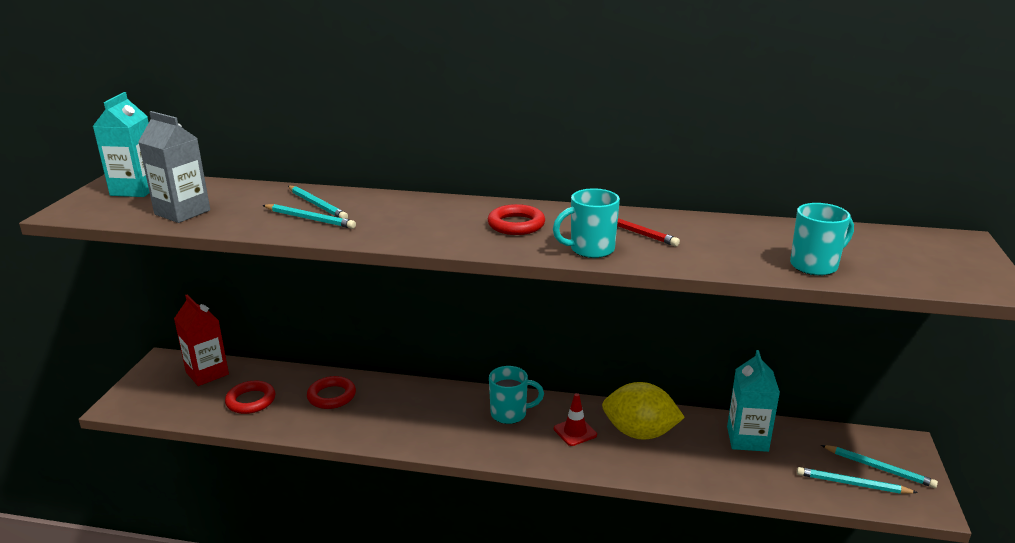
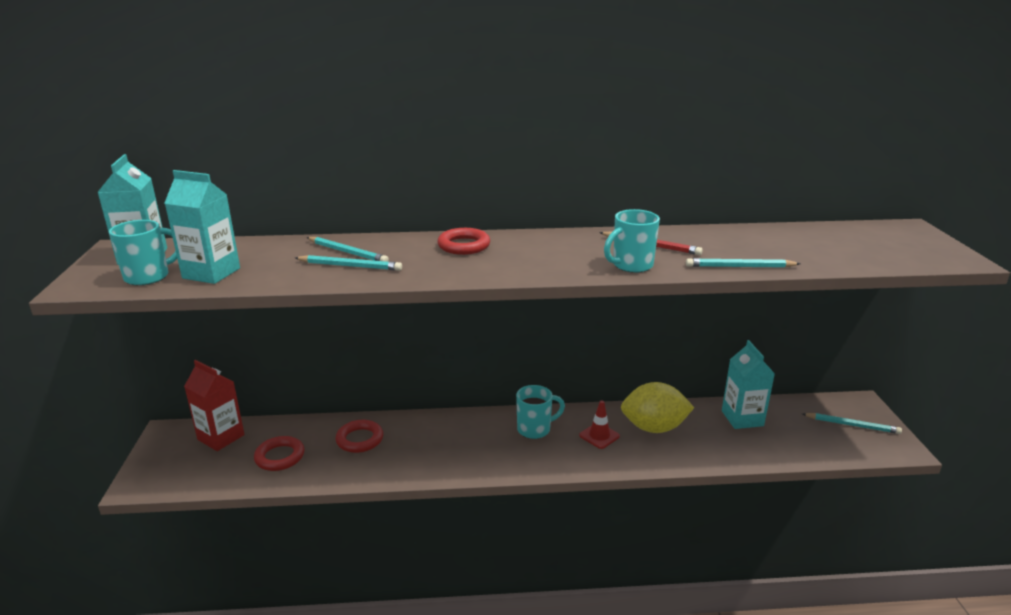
camera: 15 degrees left, 0 degrees up
grey carton [138,111,210,223] -> turquoise carton [165,170,240,284]
red ring [488,204,545,235] -> red ring moved to [437,228,490,255]
turquoise mug [790,203,854,276] -> turquoise mug moved to [109,220,177,286]
turquoise pencil [797,467,918,494] -> turquoise pencil moved to [686,258,801,268]

